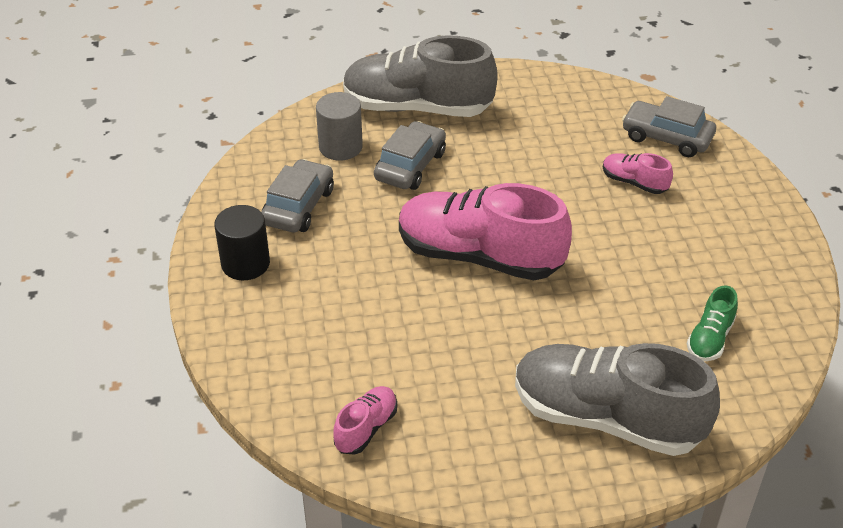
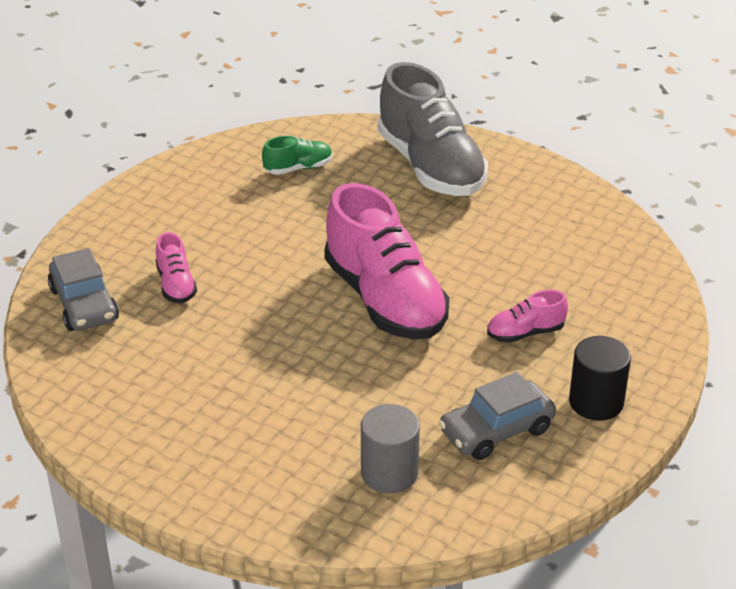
camera: 140 degrees left, 5 degrees down
pink shoe [333,386,397,455] -> pink shoe moved to [487,290,568,343]
grey shoe [343,35,498,117] -> none
grey car [374,121,446,190] -> none

